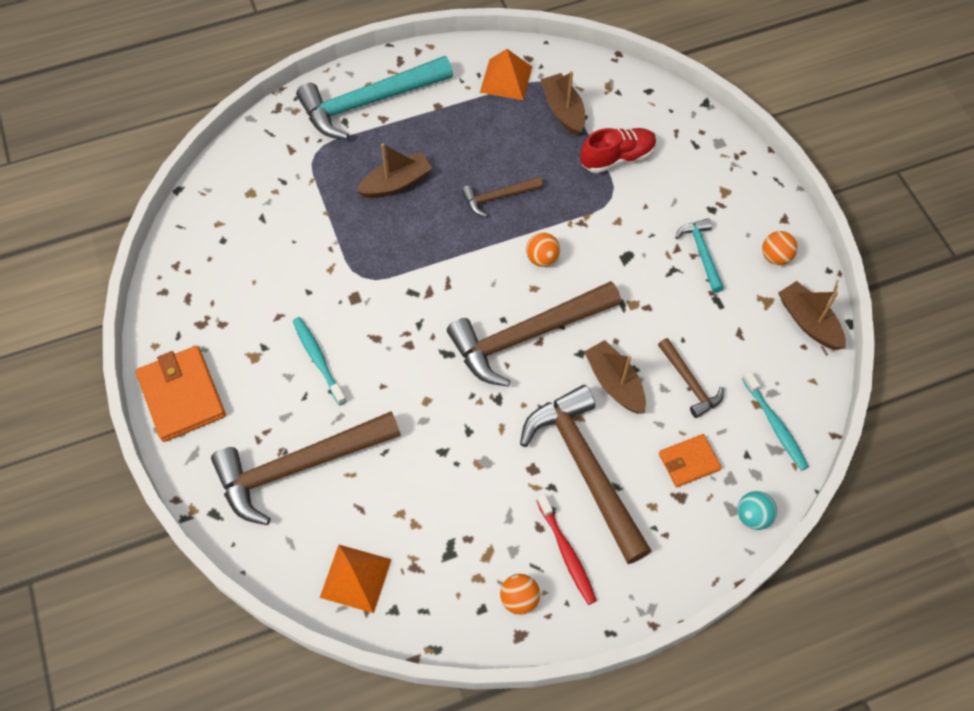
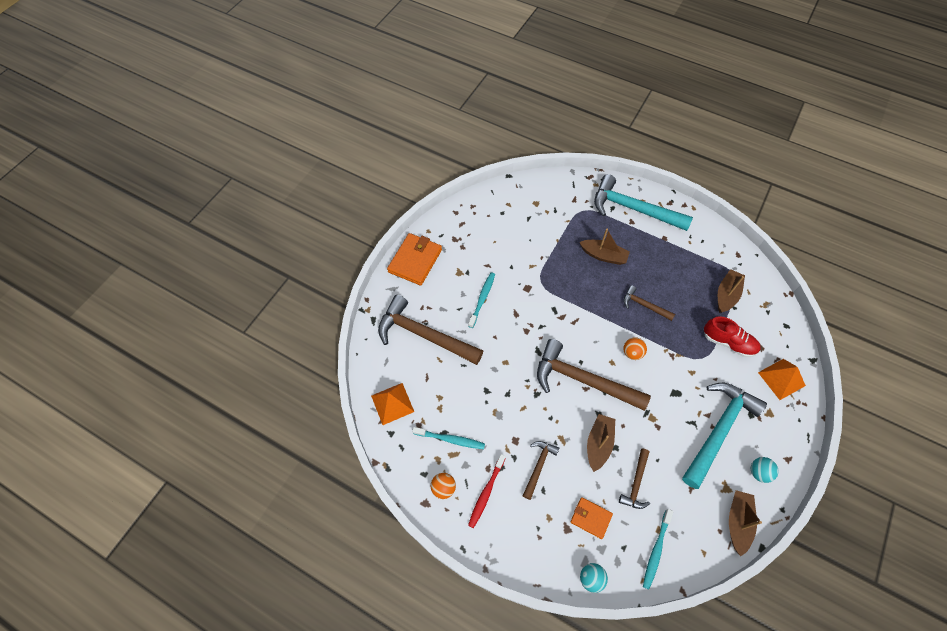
camera: 50 degrees right, 0 degrees up
orange pyramid [480,49,532,100] -> orange pyramid moved to [758,359,806,400]
brown hammer [520,385,652,564] -> brown hammer [523,441,559,500], size x0.49
turquoise hammer [675,218,724,293] -> turquoise hammer [682,383,767,489], size x2.03
orange ball [762,231,798,265] -> turquoise ball [751,457,779,483]
none -> turquoise toothbrush [412,427,485,449]

